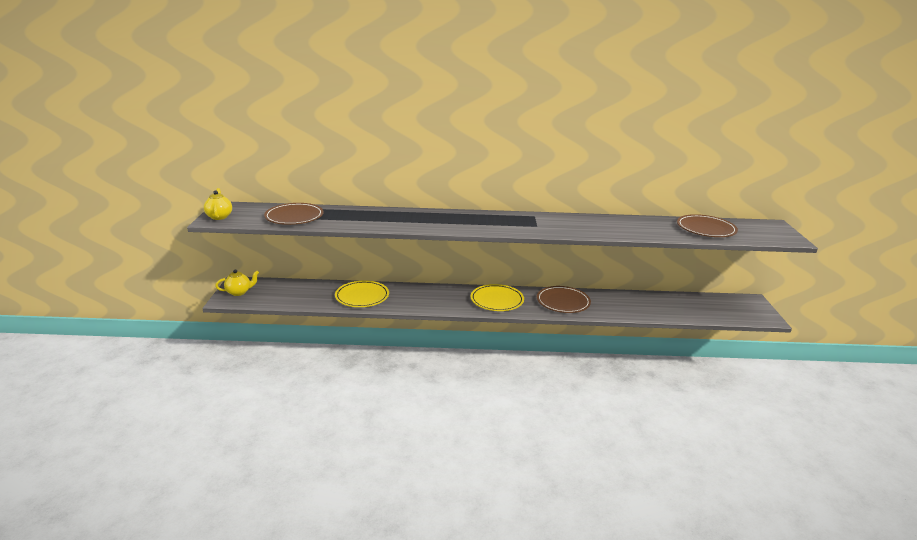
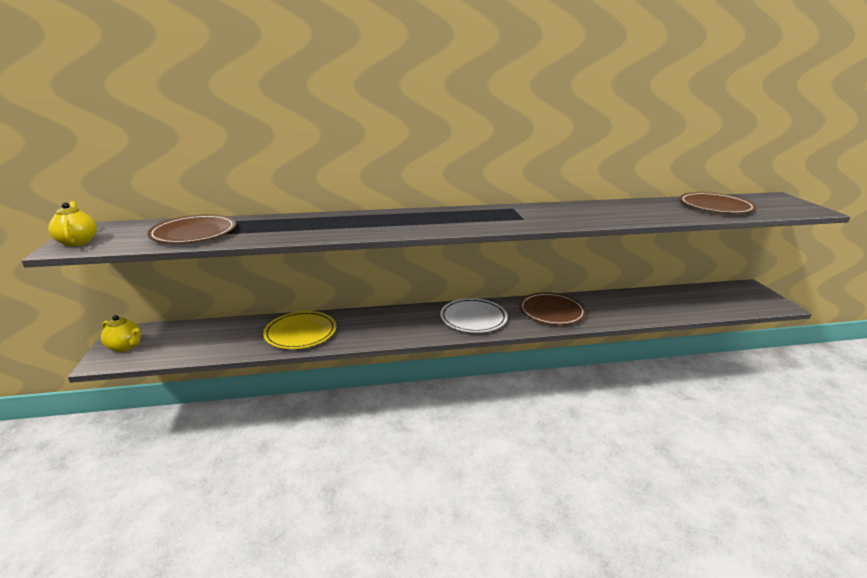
camera: 10 degrees left, 0 degrees up
yellow teapot [215,269,259,296] -> yellow teapot turned 60 degrees clockwise [101,315,141,352]
yellow plate [471,284,524,311] -> white plate [440,298,508,333]

